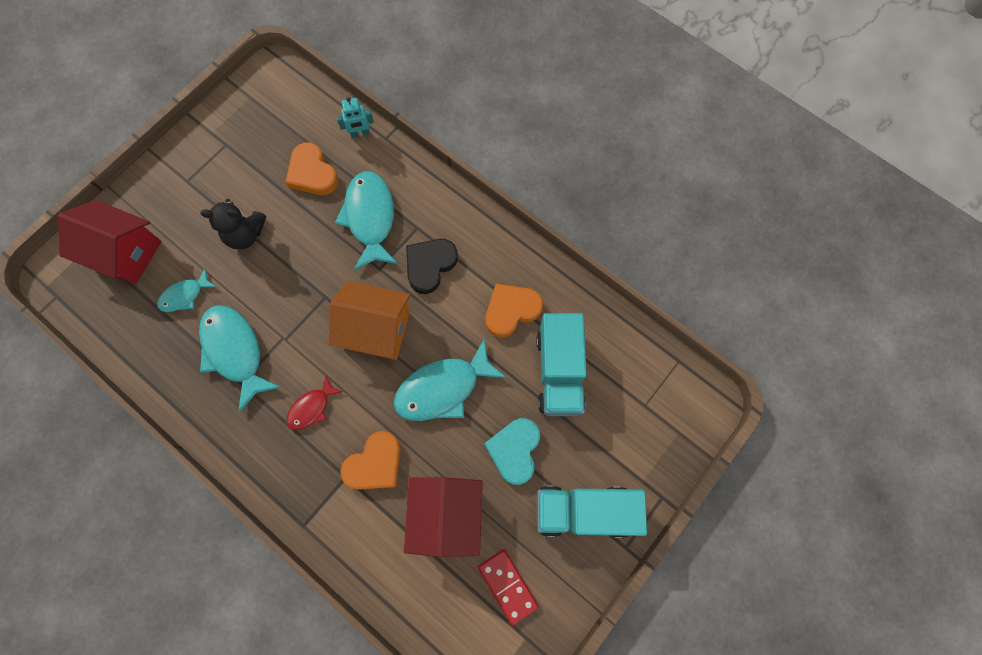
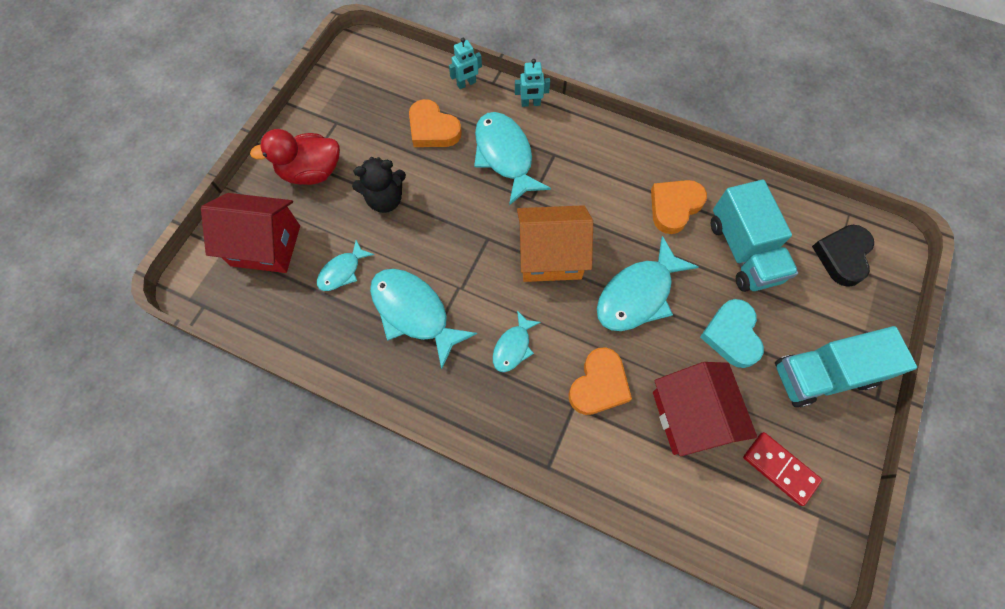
camera: 15 degrees left, 5 degrees down
red fish [287,376,343,430] -> turquoise fish [493,310,541,372]
black heart [406,239,458,294] -> black heart moved to [812,225,874,287]
none -> red duck [250,129,340,185]
none -> turquoise robot [515,59,550,107]

